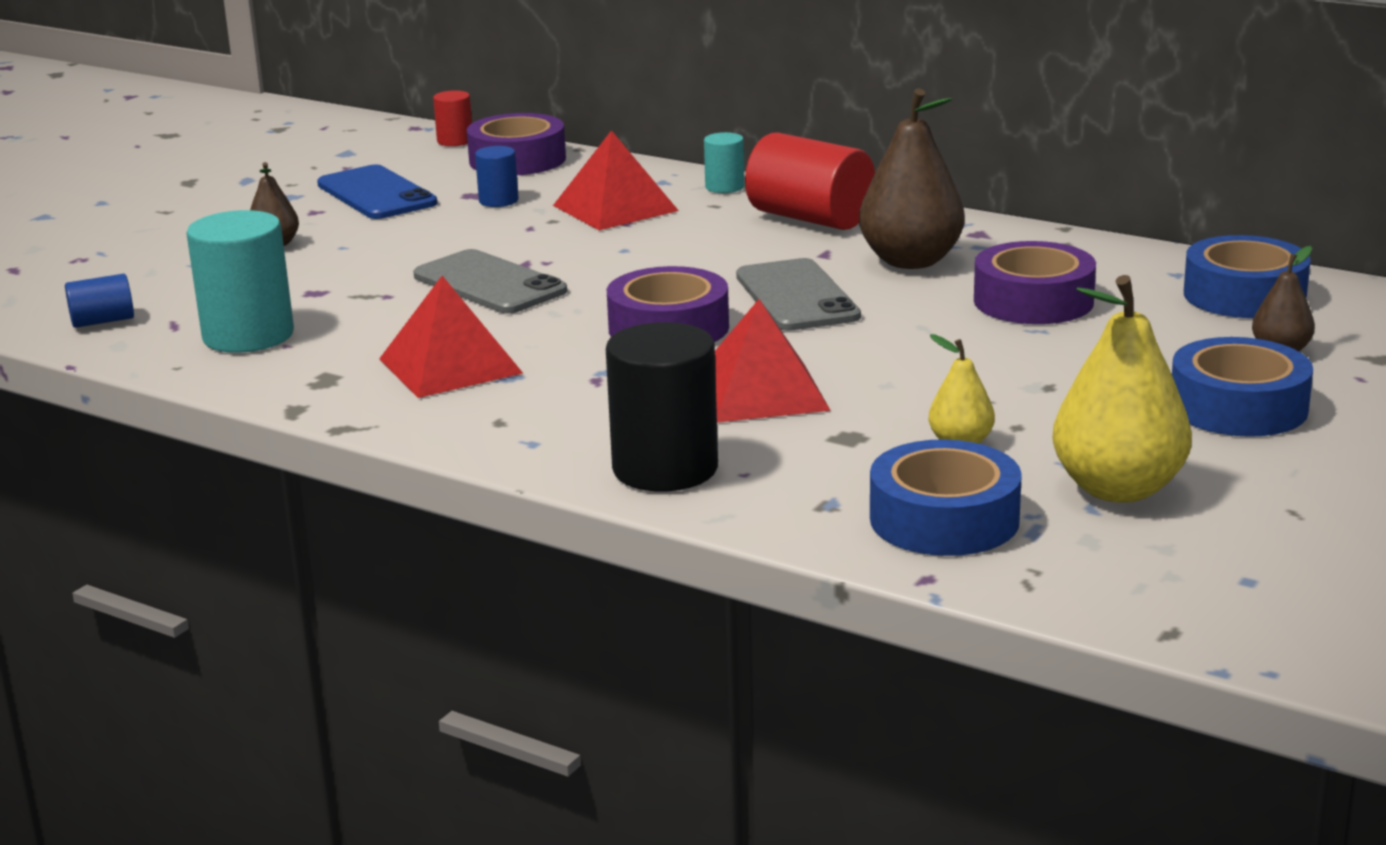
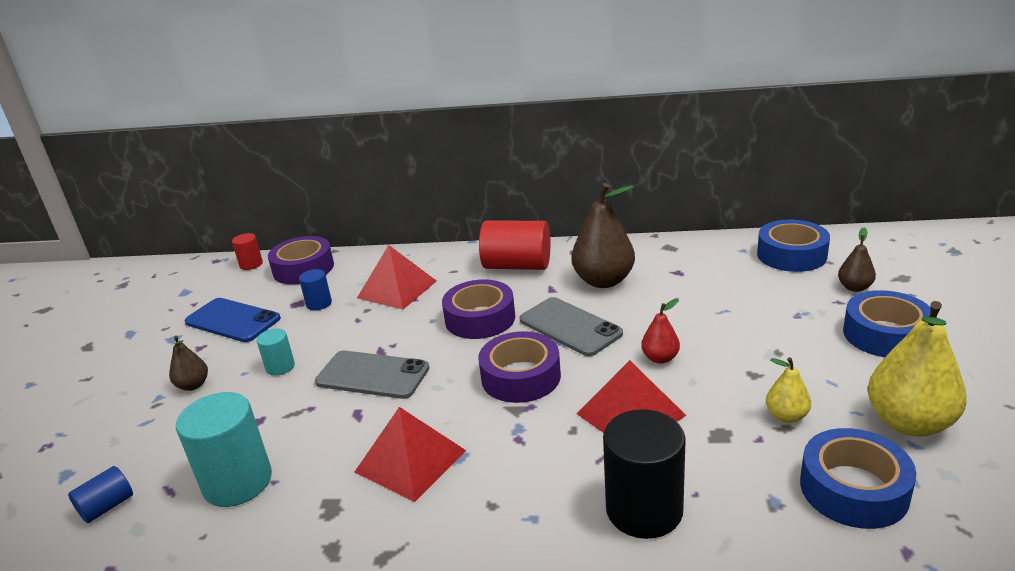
camera: 25 degrees left, 5 degrees up
turquoise cylinder [704,132,745,193] -> turquoise cylinder moved to [257,328,295,376]
purple tape [974,241,1096,324] -> purple tape moved to [442,279,515,339]
none -> red pear [641,298,680,364]

